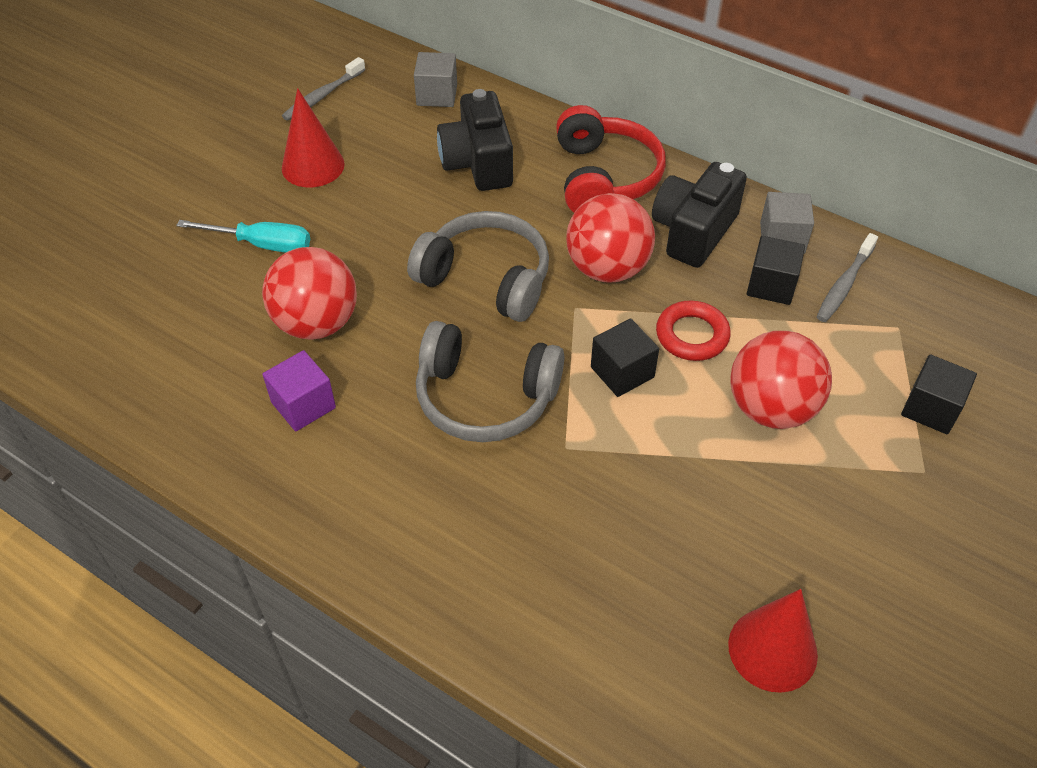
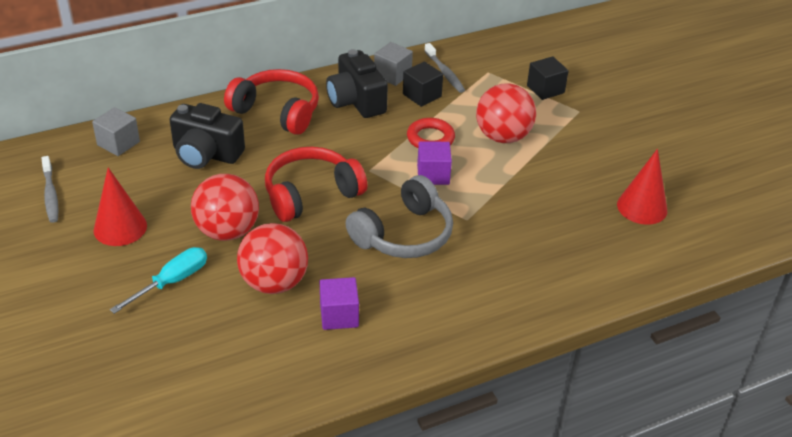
camera: 60 degrees left, 10 degrees down
grey headphones [407,211,549,322] -> red headphones [265,146,367,222]
red ball [566,193,655,282] -> red ball moved to [191,174,259,241]
black cube [591,319,659,397] -> purple cube [417,141,452,185]

